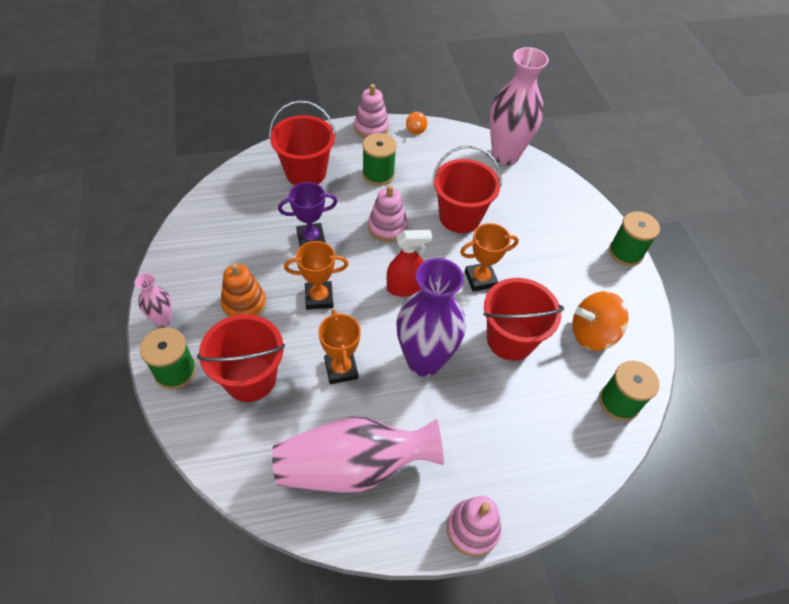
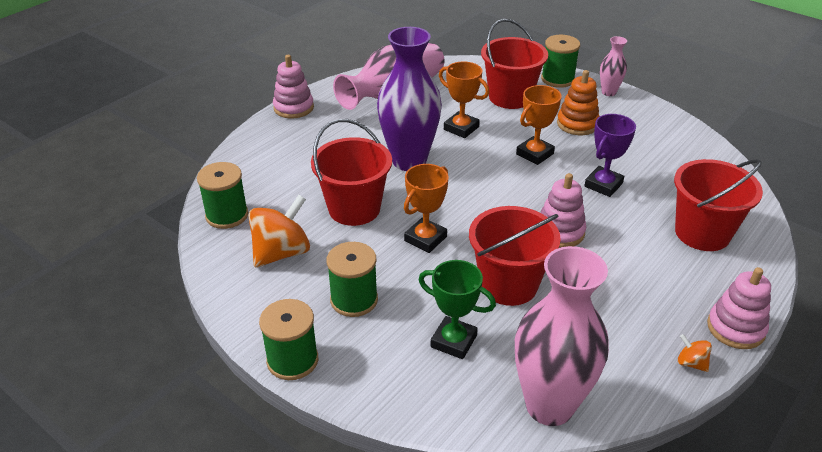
camera: 145 degrees right, 15 degrees down
green spool [362,133,397,186] -> green spool moved to [327,242,378,317]
red spray bottle [387,230,432,297] -> none
none -> green trophy [419,260,496,359]

